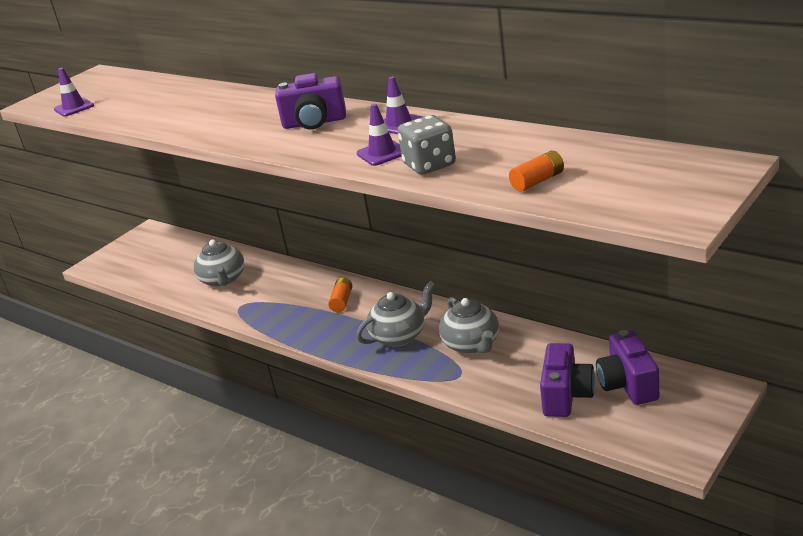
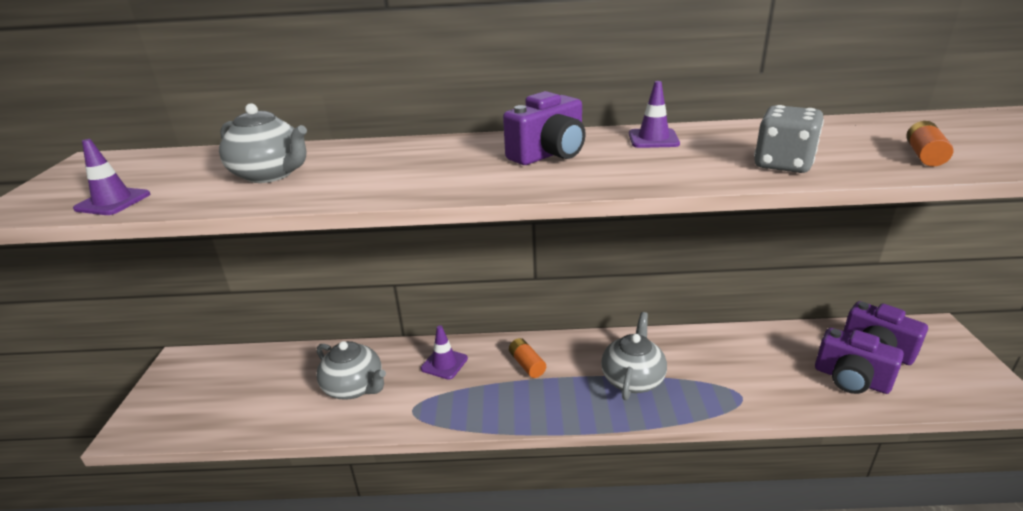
camera: 40 degrees left, 0 degrees up
purple traffic cone [356,104,402,166] -> purple traffic cone moved to [421,325,468,380]
grey teapot [439,297,499,354] -> grey teapot moved to [219,103,307,183]
purple camera [540,343,595,417] -> purple camera turned 150 degrees clockwise [815,328,904,394]

